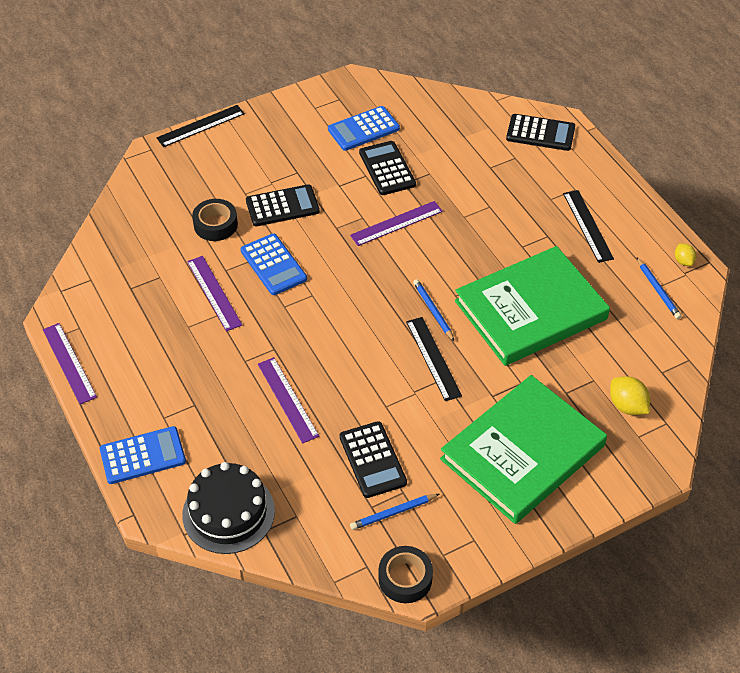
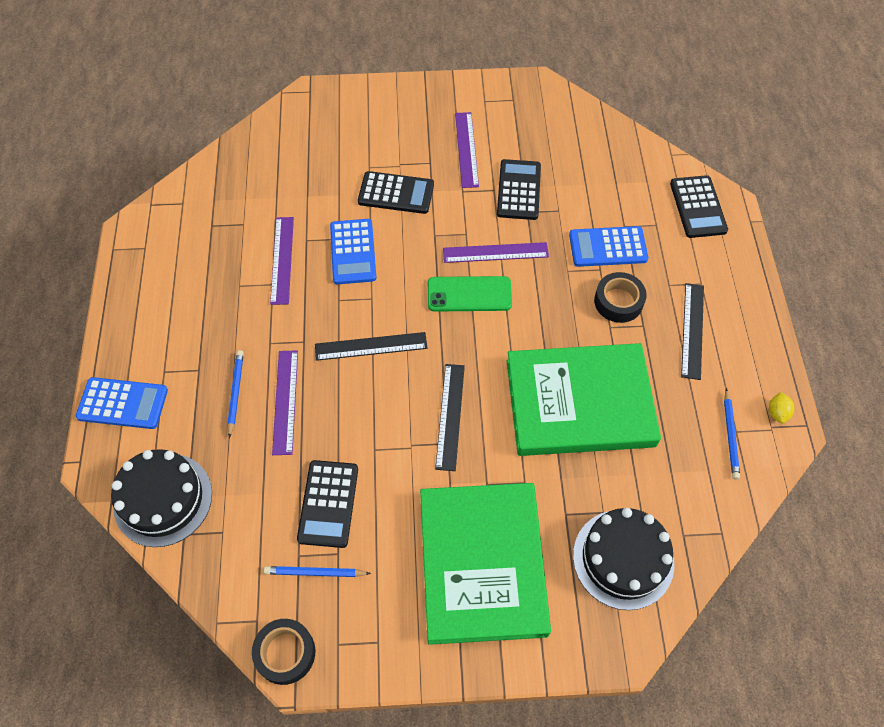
camera: 25 degrees right, 10 degrees up
purple ruler [43,323,97,404] -> purple ruler moved to [455,112,479,188]
black ruler [157,105,245,147] -> black ruler moved to [315,332,427,361]
black tape [192,199,238,241] -> black tape moved to [594,272,647,323]
blue calculator [328,106,400,151] -> blue calculator moved to [569,226,648,267]
blue pencil [413,279,455,342] -> blue pencil moved to [227,350,244,438]
green book [440,375,607,524] -> green book turned 75 degrees counterclockwise [420,483,551,645]
black calculator [506,114,575,151] -> black calculator turned 45 degrees clockwise [670,175,728,238]
yellow lemon [610,376,650,415] -> black cake [573,508,674,610]
none -> green phone [428,276,512,312]

